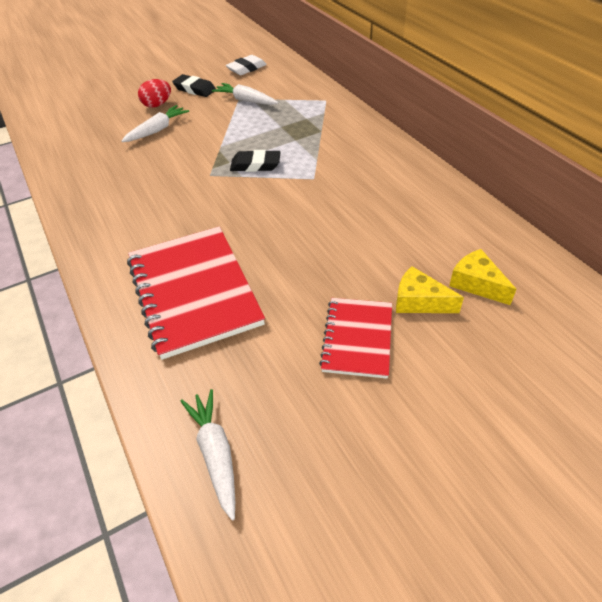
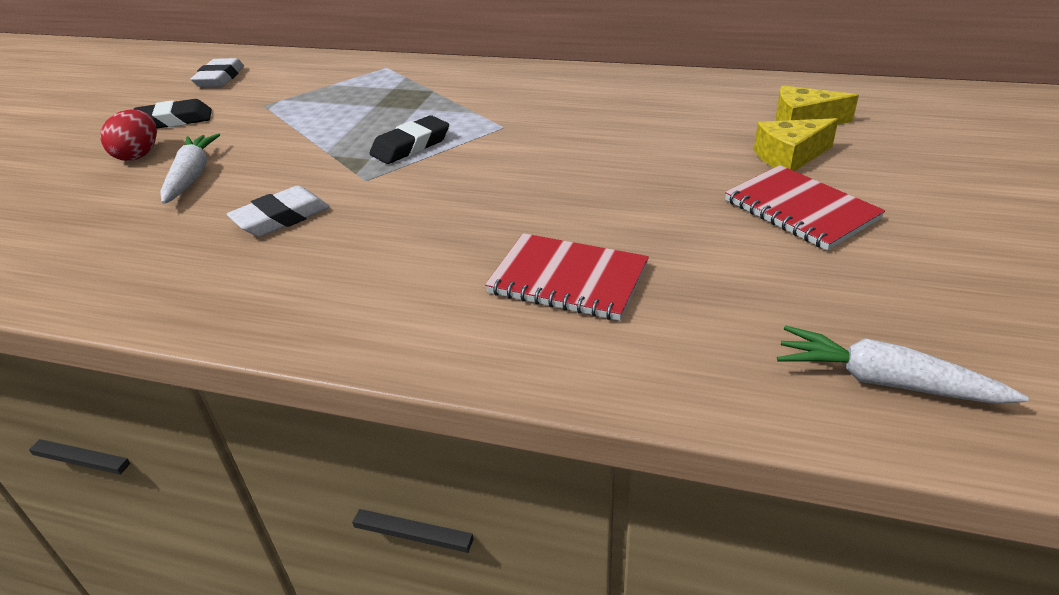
camera: 45 degrees left, 10 degrees down
red notebook [127,226,265,360] -> red notebook [485,233,649,321], size x0.57
white carrot [212,83,278,105] -> none
none -> white eraser [227,186,330,237]

